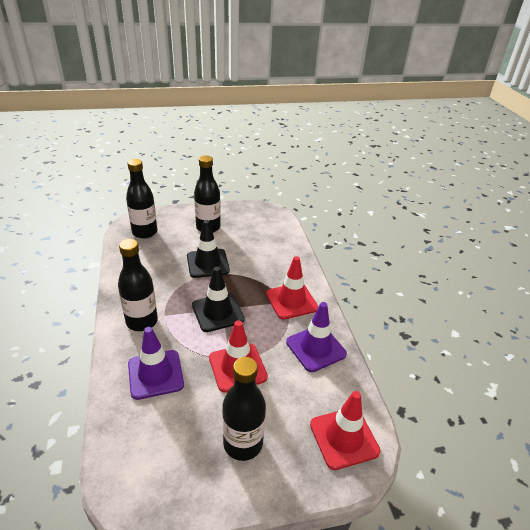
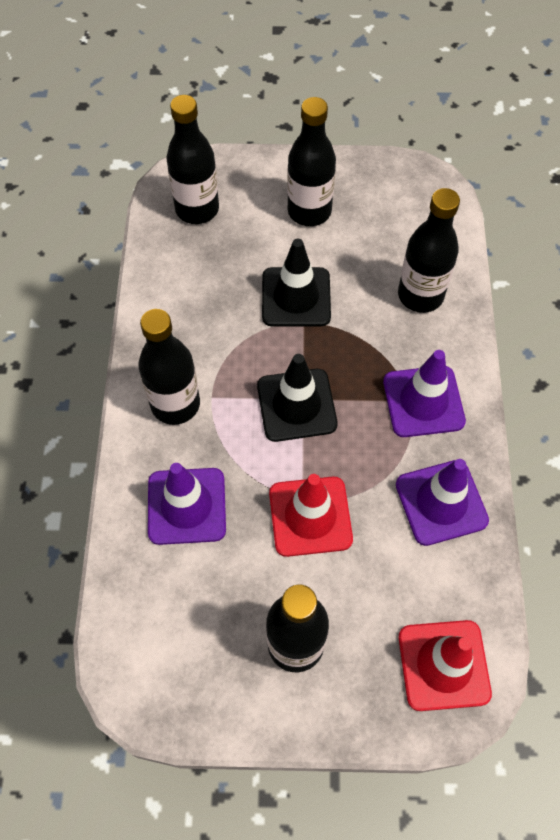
camera: 15 degrees right, 25 degrees up
red traffic cone [266,256,318,320] -> purple traffic cone [383,350,466,437]
none -> black bottle [398,188,460,313]

